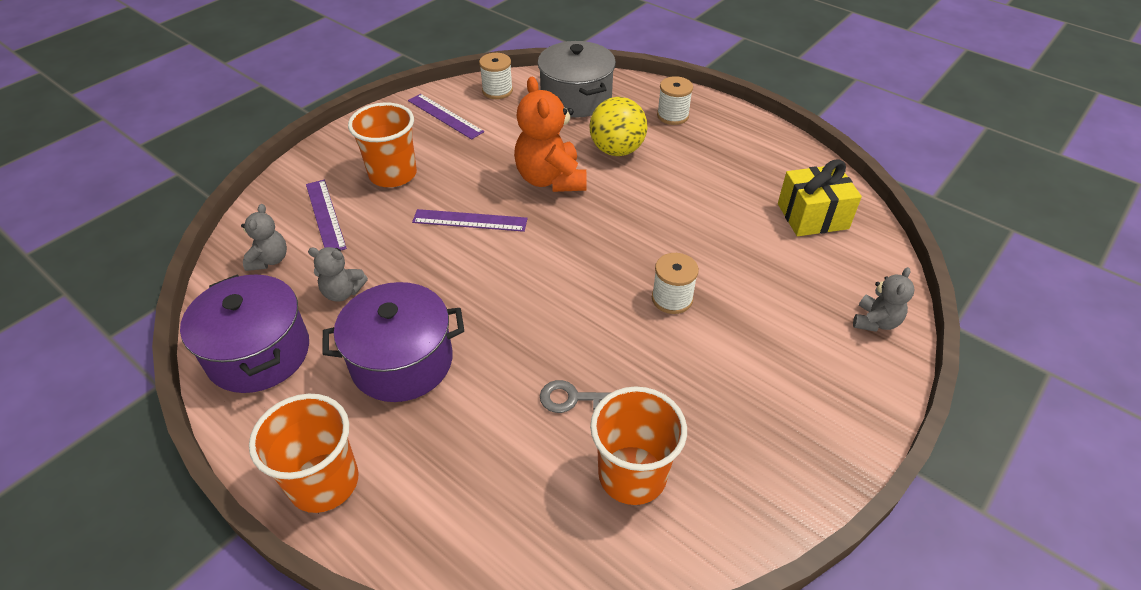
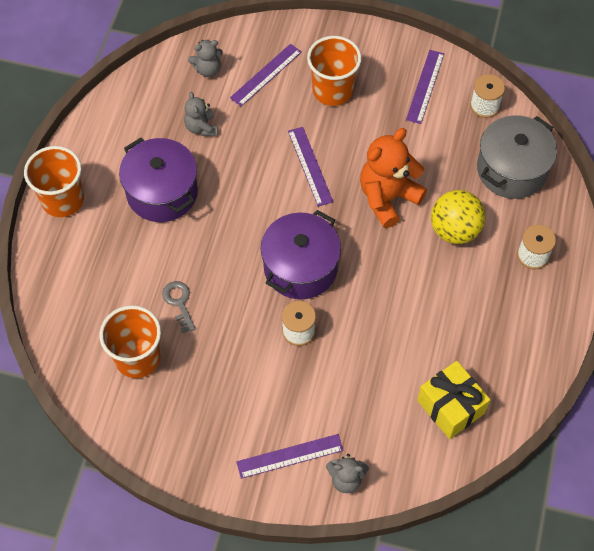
camera: 65 degrees right, 15 degrees up
purple pot [180,274,309,393] -> purple pot moved to [261,210,341,299]
none -> purple ruler [236,434,344,479]

